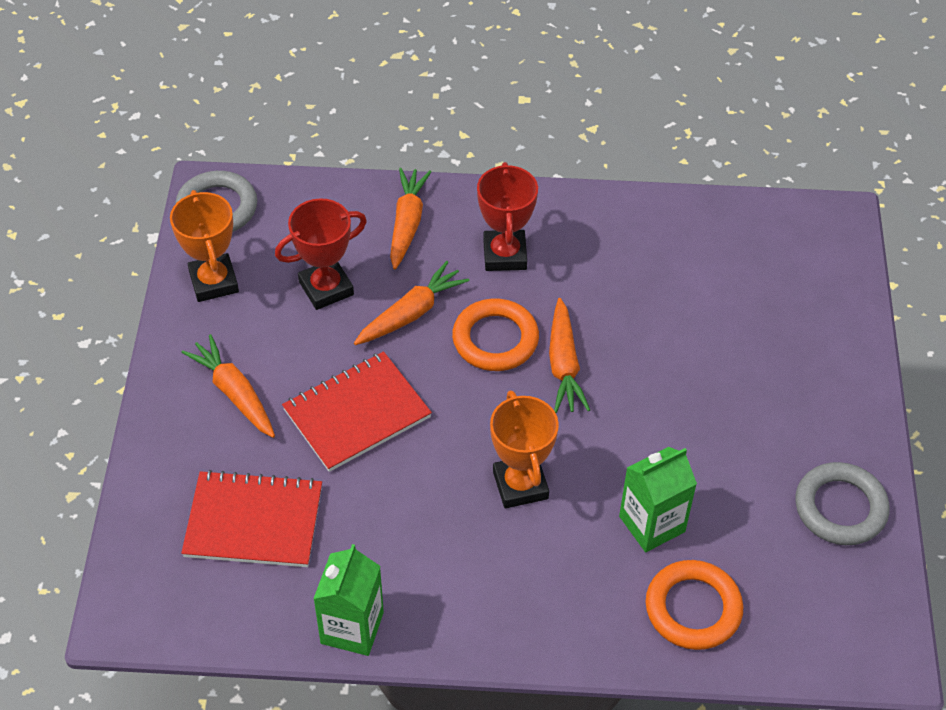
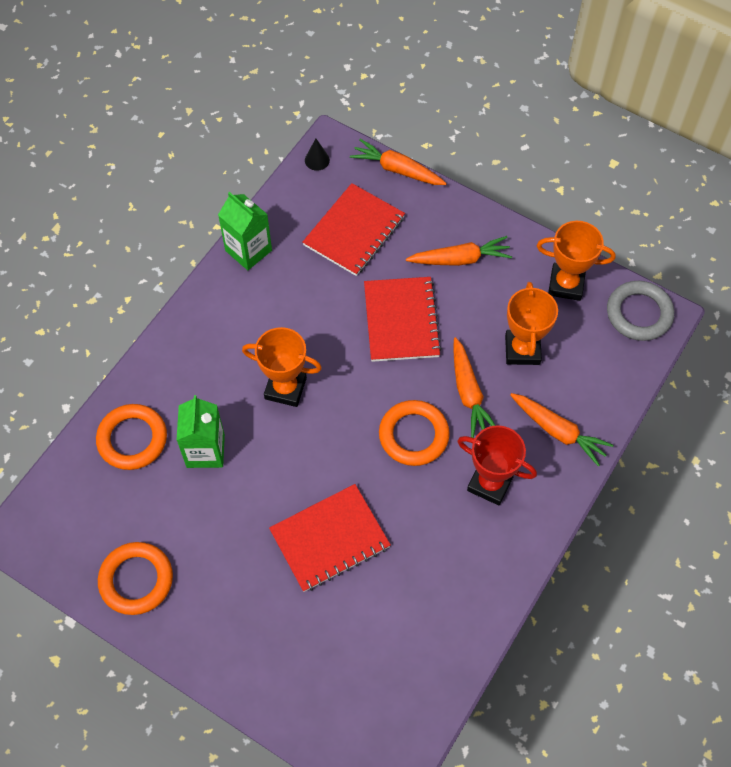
camera: 120 degrees right, 10 degrees up
red trophy [275,199,367,310] -> orange trophy [505,282,558,365]
orange carrot [549,298,590,413] -> orange carrot moved to [350,139,447,185]
grey ring [795,462,889,545] -> orange ring [98,542,173,615]
none -> red notebook [269,484,391,592]
none -> black cone [305,139,330,171]

